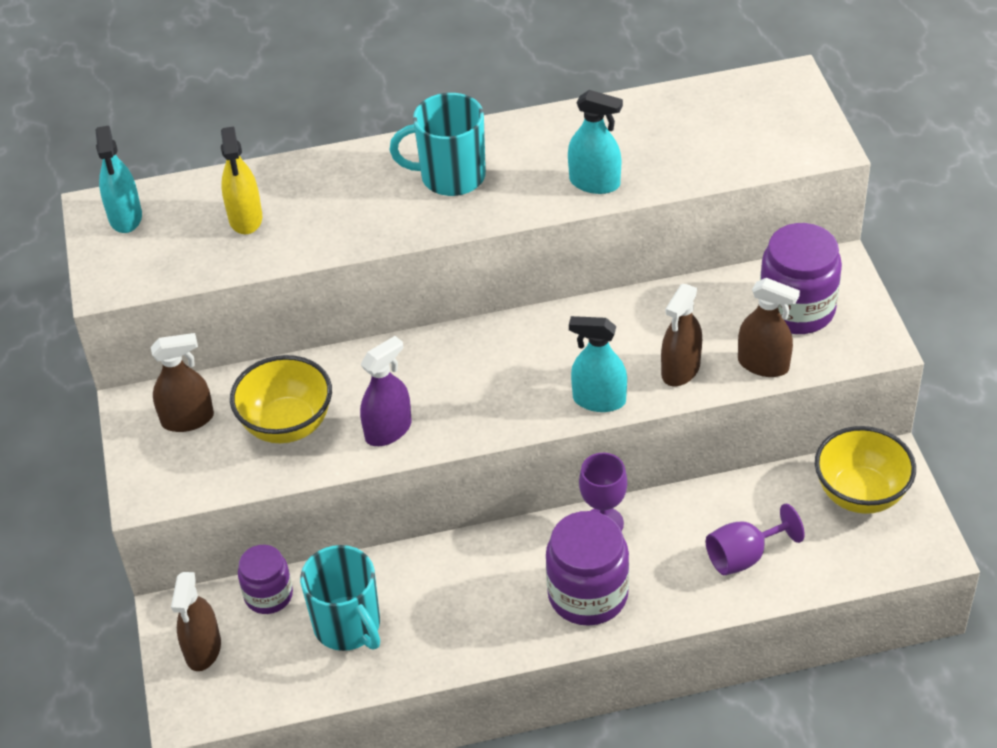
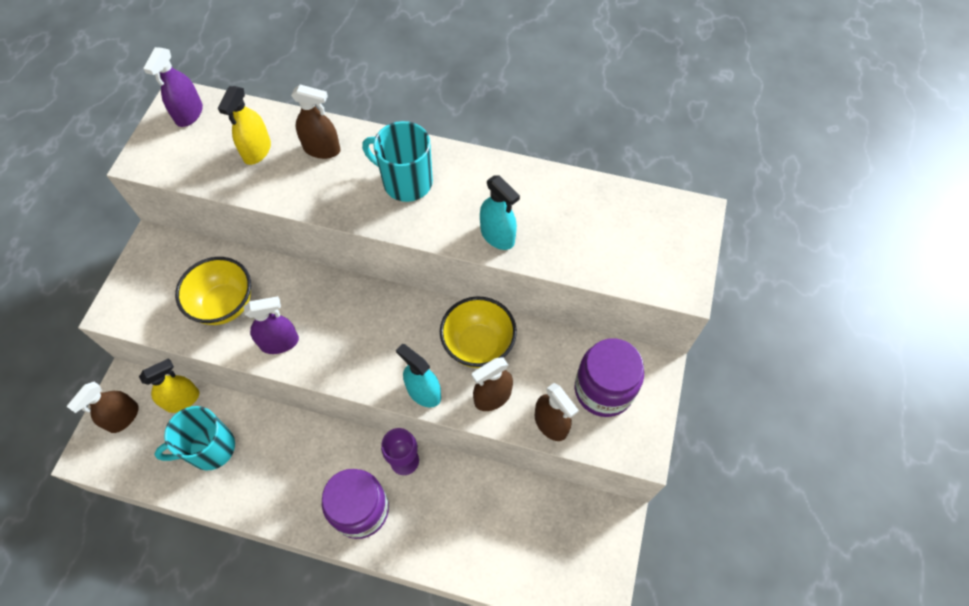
camera: 25 degrees right, 15 degrees up
turquoise spray bottle [96,126,142,233] -> purple spray bottle [143,47,203,127]
brown spray bottle [151,333,214,432] -> brown spray bottle moved to [291,85,341,159]
purple jar [238,545,293,614] -> yellow spray bottle [139,358,200,413]
turquoise mug [300,545,380,651] -> turquoise mug turned 75 degrees clockwise [154,406,235,471]
purple goblet [706,503,805,575] -> none
yellow bowl [815,426,916,514] -> yellow bowl moved to [440,296,517,368]

